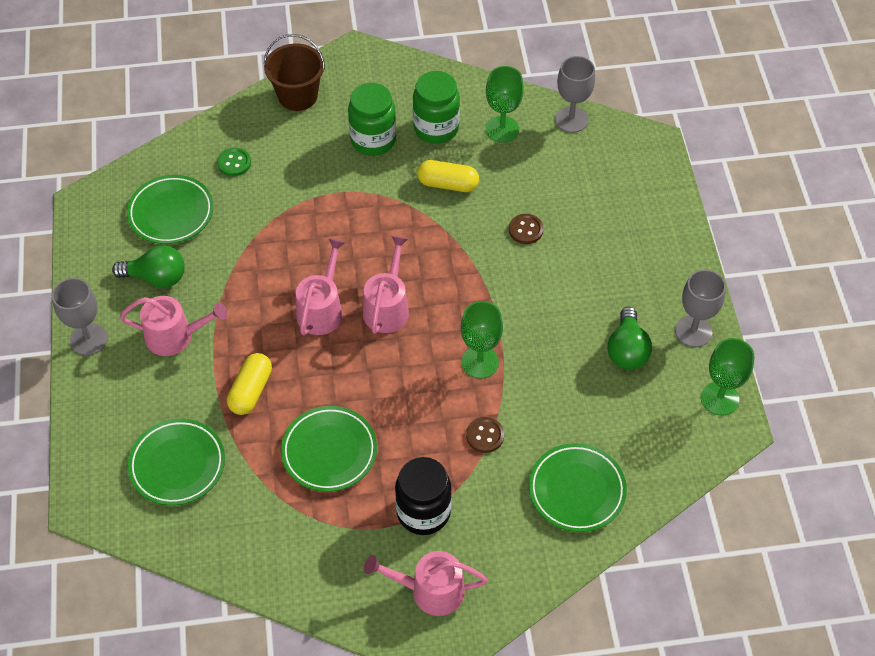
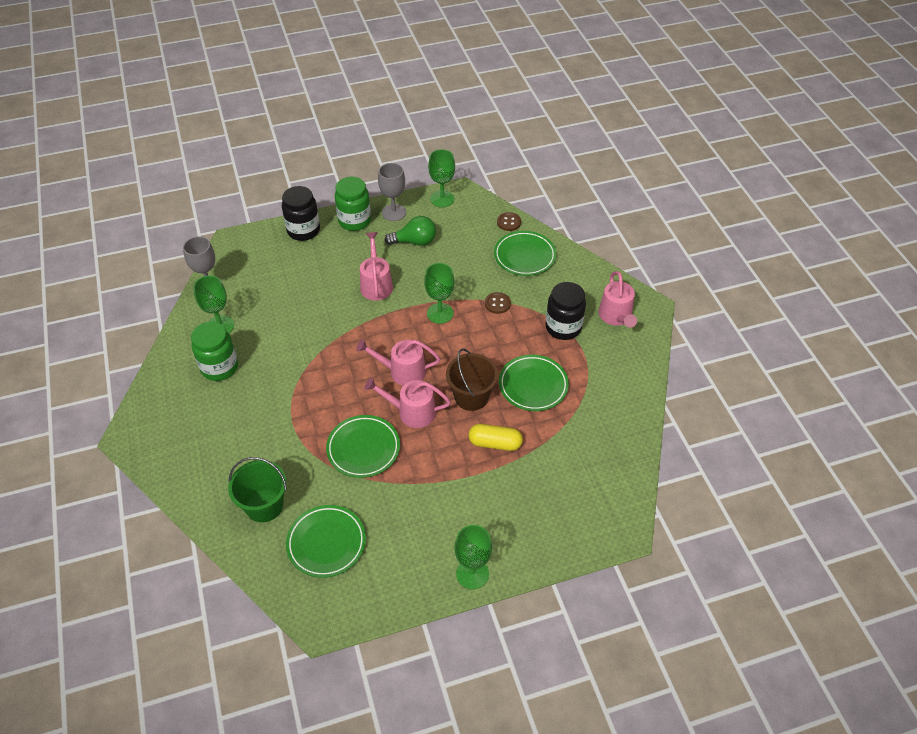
camera: 100 degrees left, 5 degrees down
grey goblet [52,278,108,355] -> green goblet [455,525,492,589]
green light bulb [112,245,185,288] -> none
pink watering can [120,296,227,356] -> pink watering can moved to [360,232,393,301]
green plate [128,419,225,506] -> green plate moved to [326,415,400,478]
green button [217,148,251,176] -> green bucket [228,457,287,522]
brown bucket [264,34,325,111] -> brown bucket moved to [446,349,498,411]
green jar [348,83,396,156] -> green jar moved to [335,177,371,231]
yellow capsule [417,160,479,192] -> none
brown button [509,214,544,244] -> brown button moved to [497,212,521,231]
none -> black jar [282,186,320,241]

